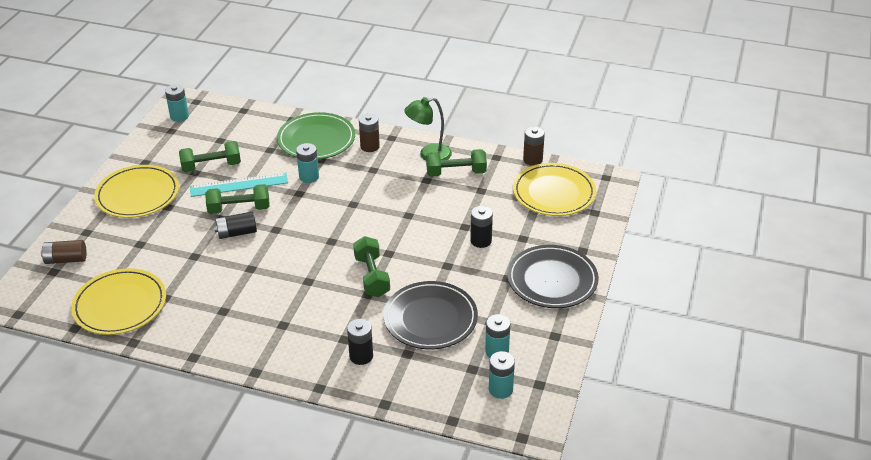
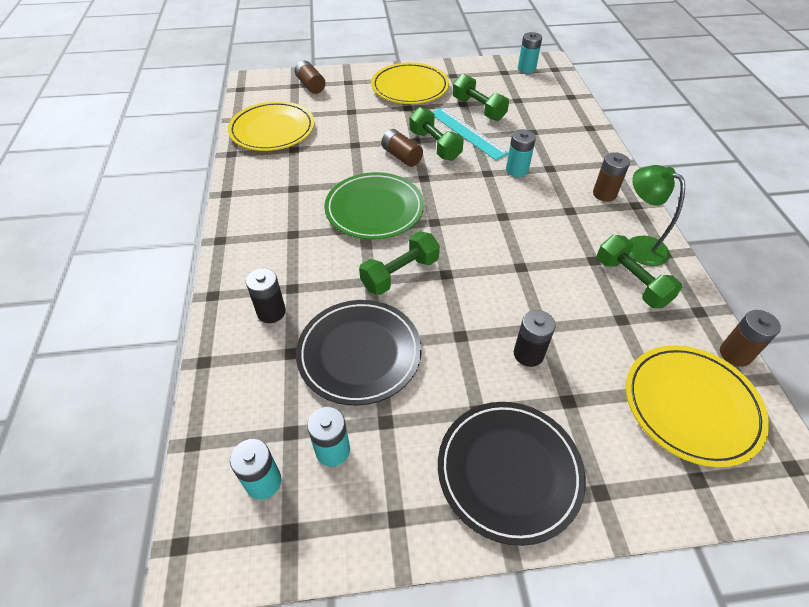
camera: 65 degrees right, 10 degrees up
black battery [214,212,257,239] -> brown battery [381,129,423,167]
green plate [277,112,355,159] -> green plate moved to [324,172,424,239]

